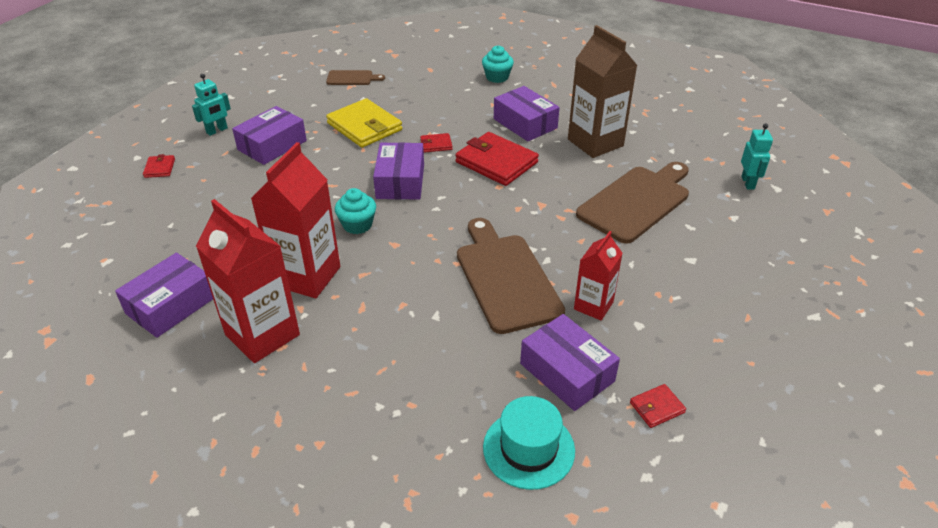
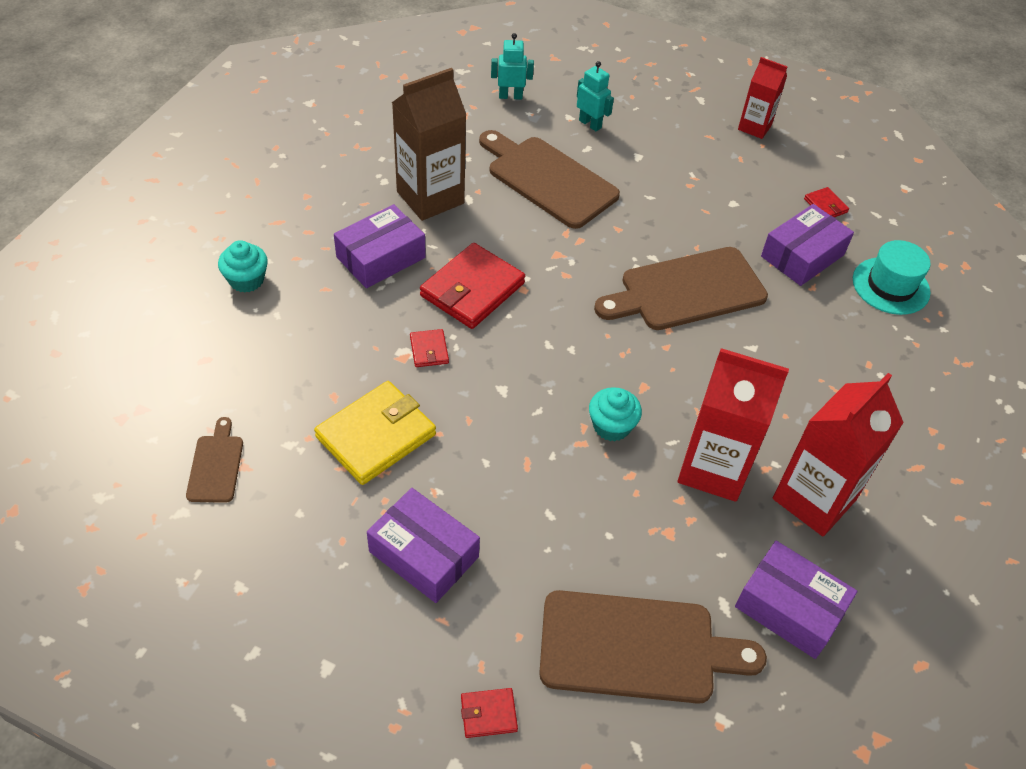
camera: 95 degrees left, 10 degrees up
turquoise robot [192,74,231,136] -> turquoise robot moved to [577,61,614,131]
purple box [373,142,424,199] -> none
red carton [574,231,623,320] -> red carton moved to [738,57,788,139]
none -> brown cutting board [539,590,767,704]

